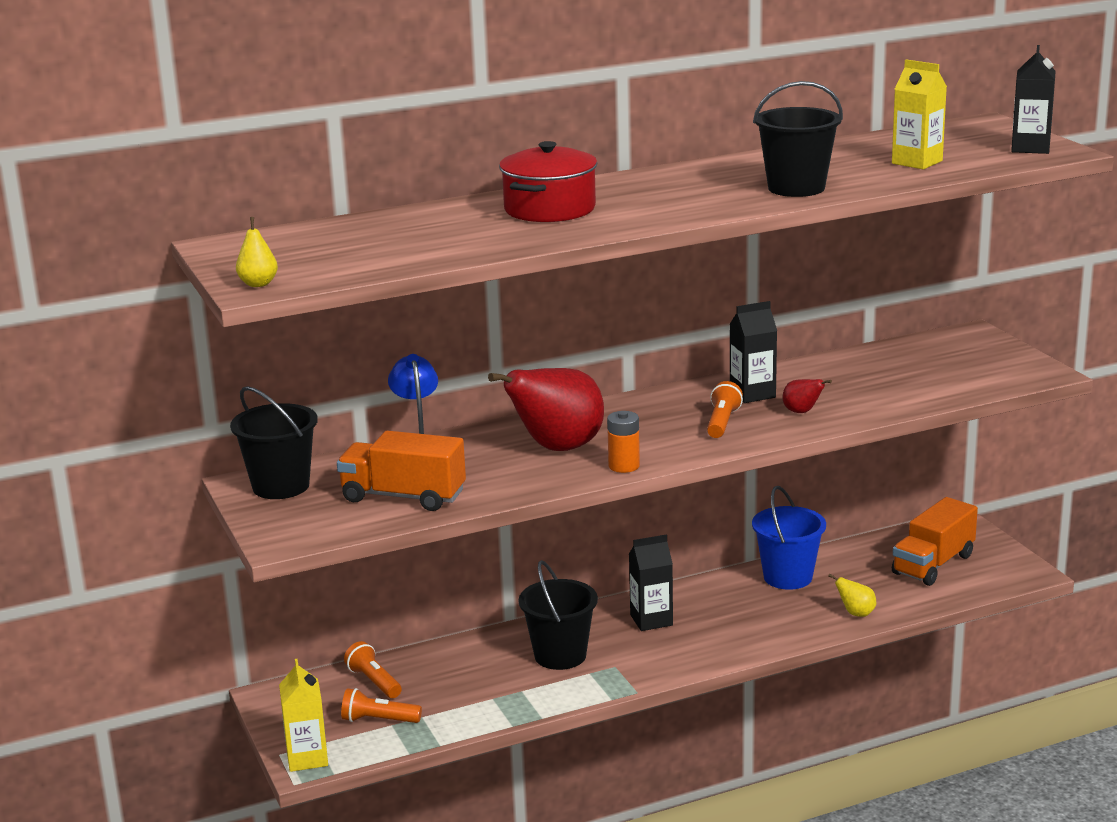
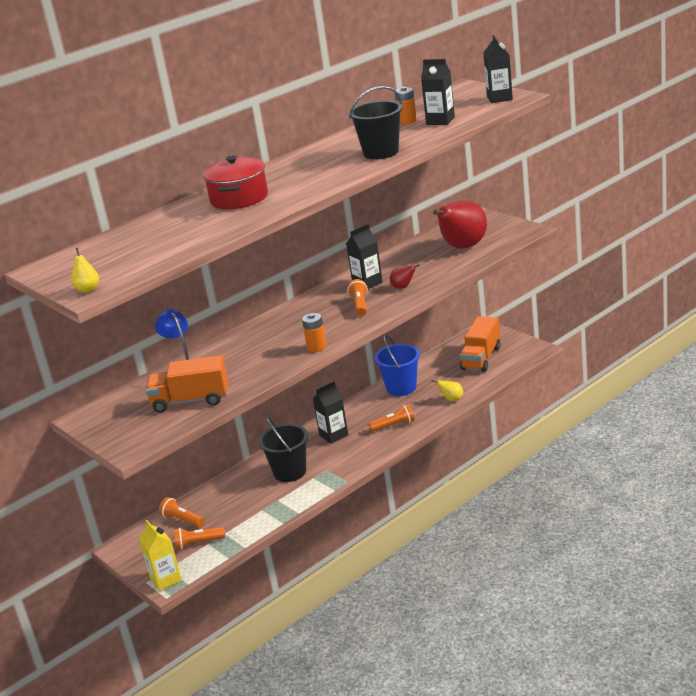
camera: 15 degrees left, 5 degrees up
black bucket [230,386,318,499] -> none
red pear [488,368,604,451] -> red pear moved to [433,200,487,249]
yellow carton [892,59,947,169] -> black carton [421,59,455,125]
none -> orange flashlight [369,404,415,432]
none -> orange battery [395,87,417,124]

